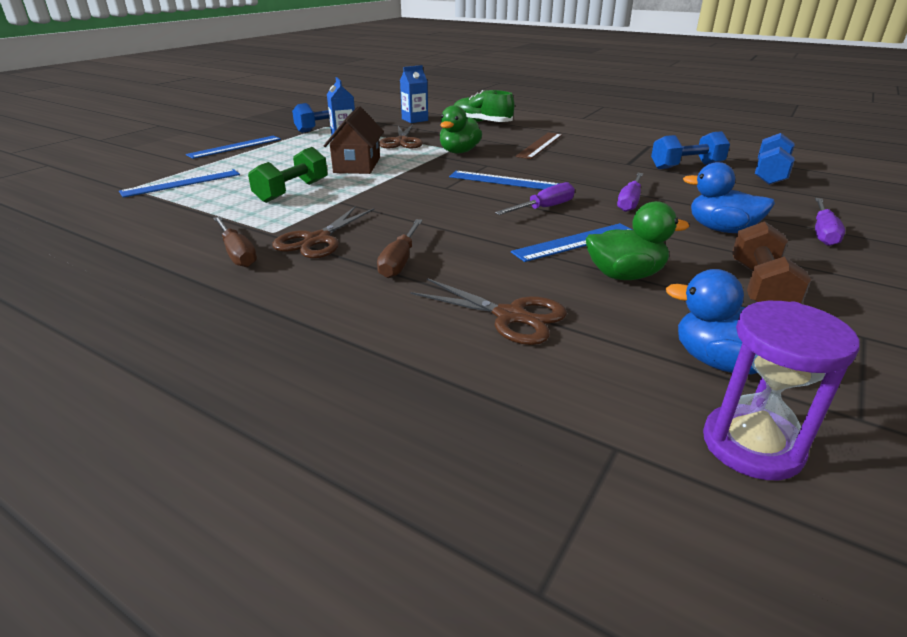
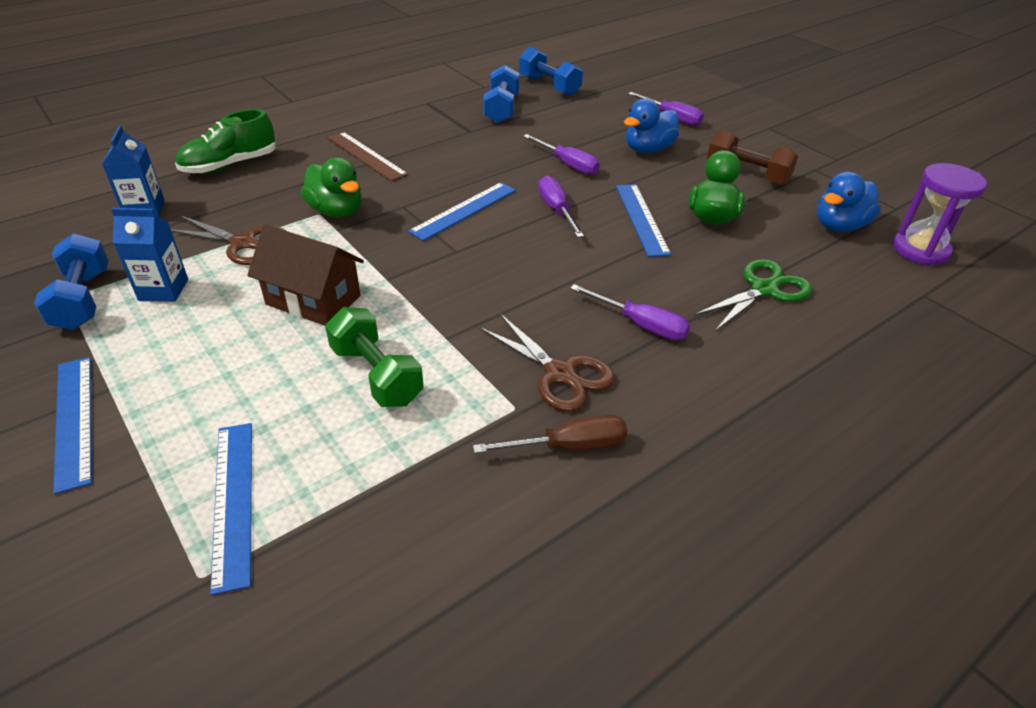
camera: 70 degrees left, 10 degrees up
brown screwdriver [377,219,423,278] -> purple screwdriver [570,284,690,340]
brown scissors [411,278,567,345] -> green scissors [693,259,812,331]

